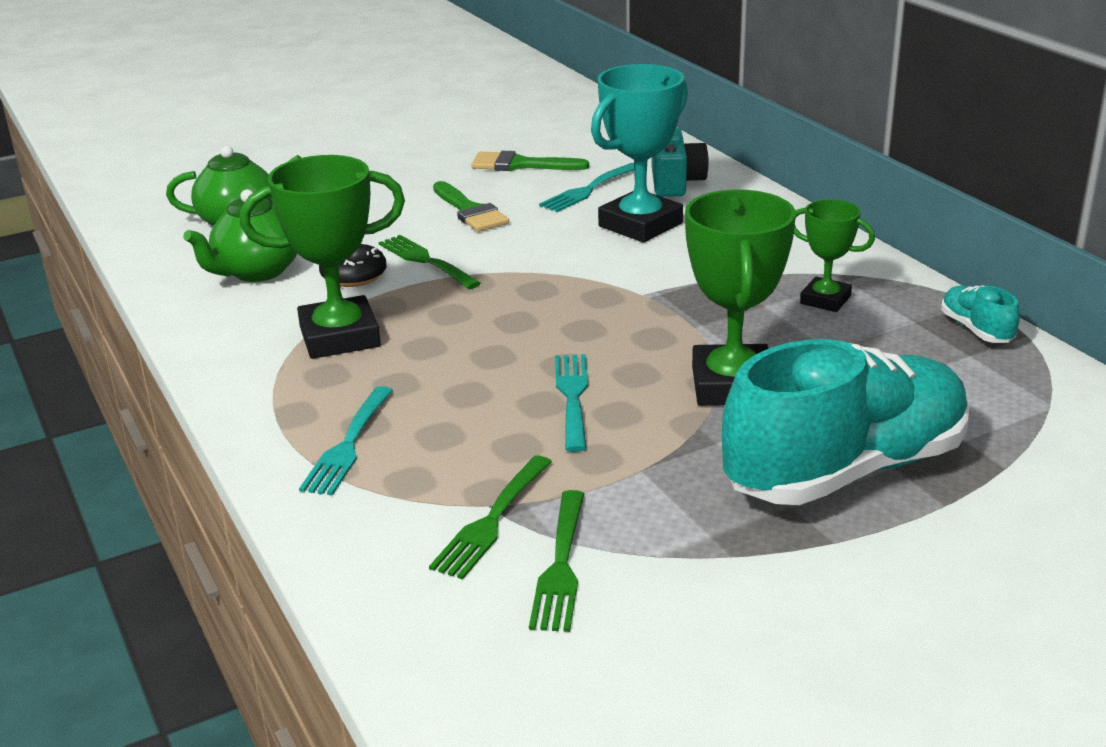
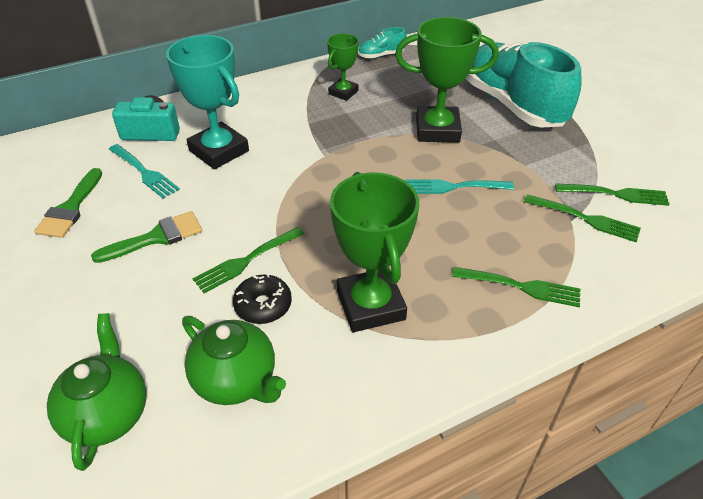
camera: 90 degrees left, 15 degrees up
turquoise fork [299,386,393,496] -> green fork [452,267,580,307]

